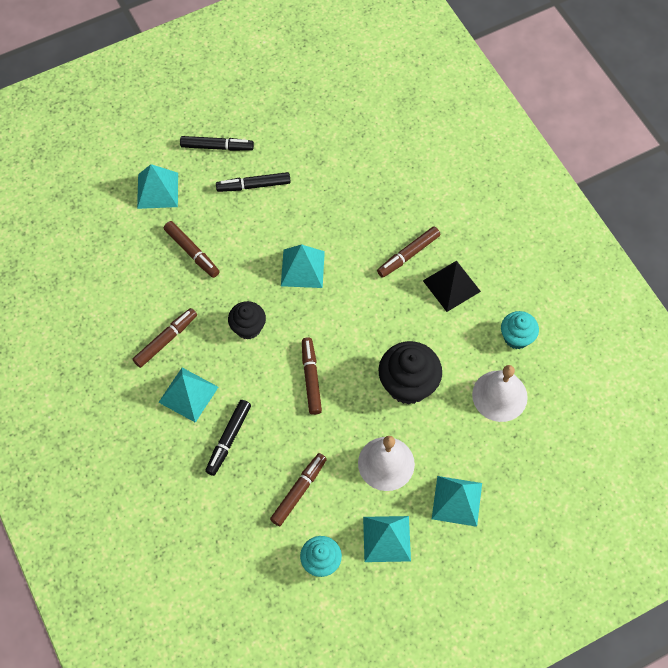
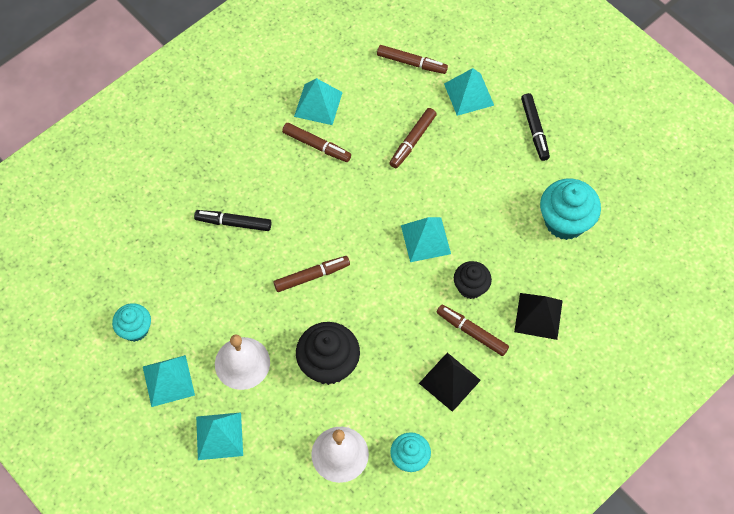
camera: 75 degrees right, 0 degrees up
turquoise pyramid [158,368,218,423] -> turquoise pyramid moved to [294,78,343,125]
black marker [216,172,291,192] -> none
black cupcake [228,301,266,340] -> black cupcake moved to [454,261,492,299]
brown marker [270,453,327,526] -> brown marker moved to [377,45,448,74]
none -> black pyramid [514,293,563,340]
none -> turquoise cupcake [540,179,601,240]

